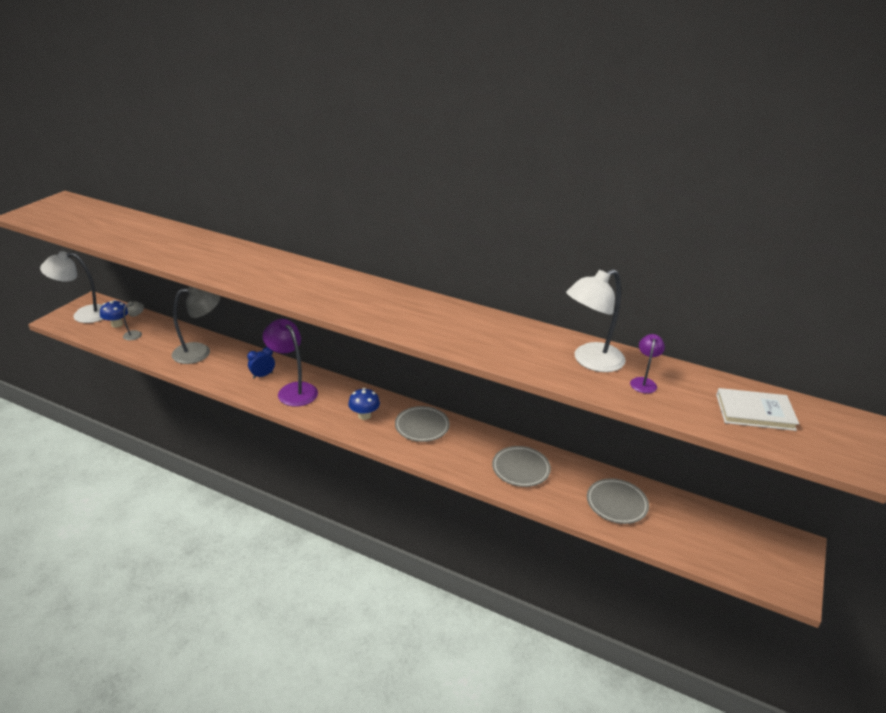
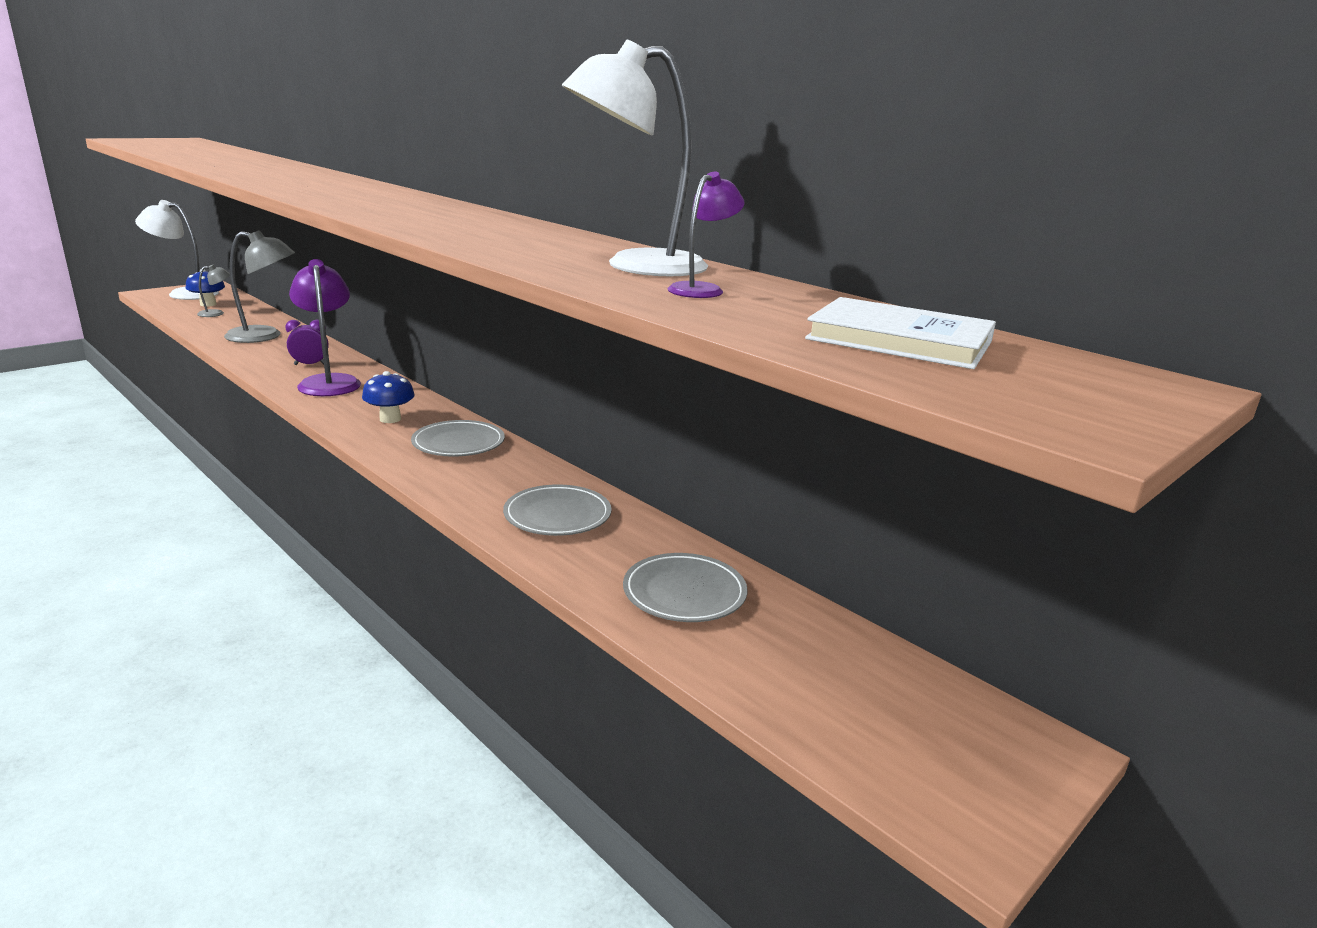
camera: 20 degrees right, 10 degrees down
blue clock [247,347,275,379] -> purple clock [285,320,329,365]

